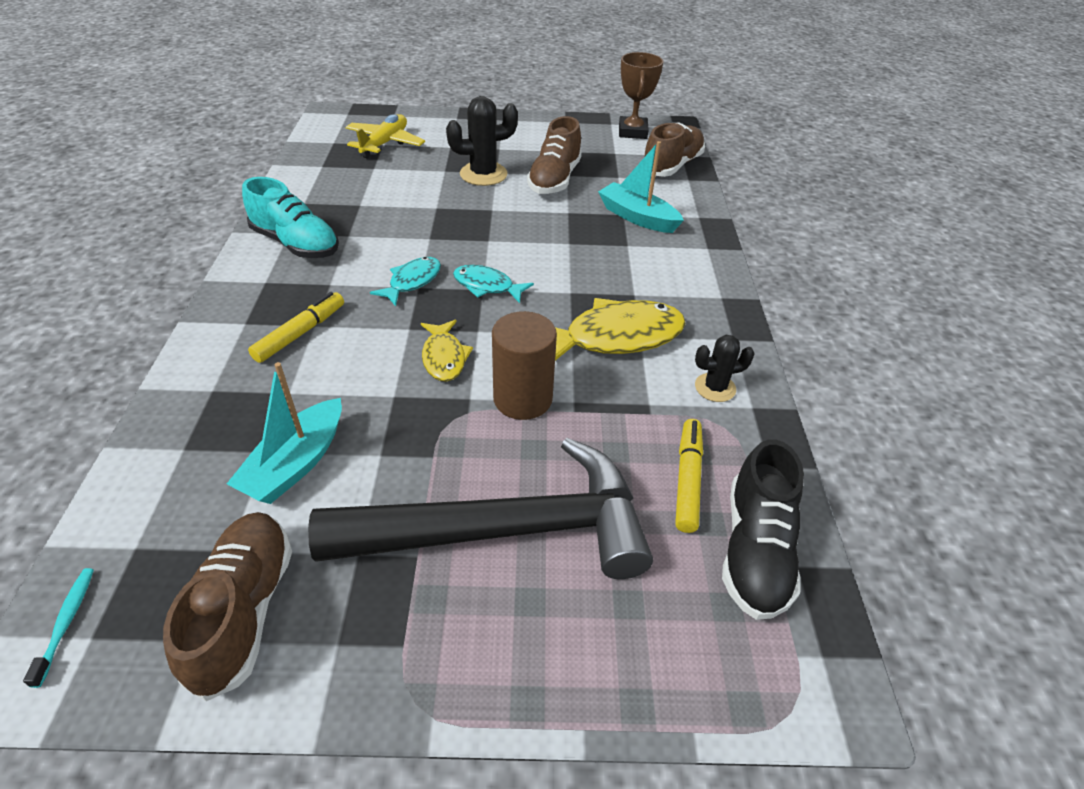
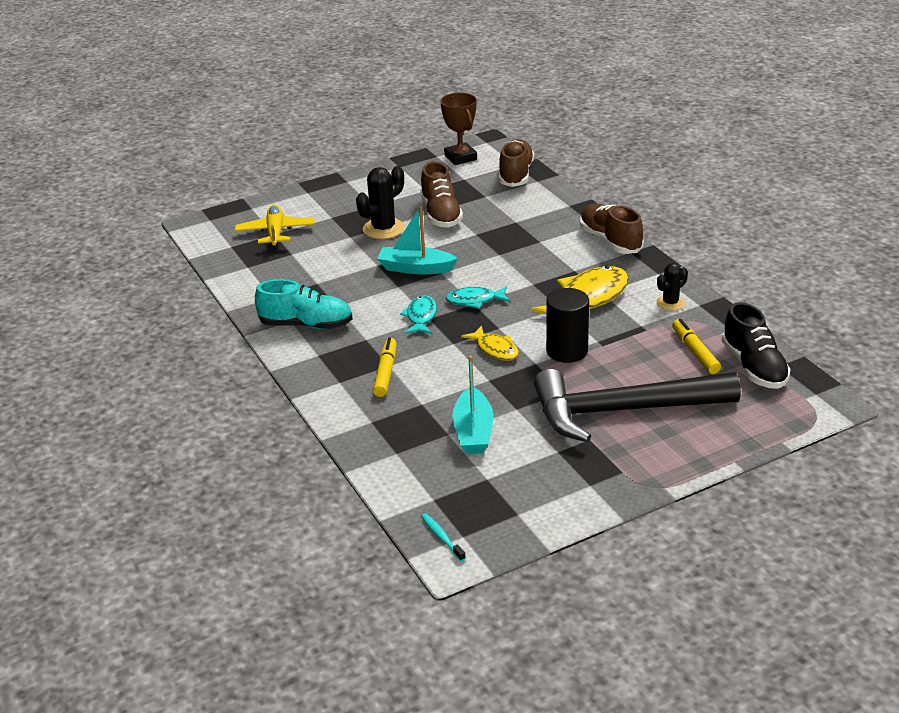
camera: 25 degrees left, 10 degrees down
brown shoe [163,512,292,701] -> brown shoe moved to [580,204,644,254]
black hammer [308,438,653,579] -> black hammer turned 150 degrees counterclockwise [534,369,740,442]
brown cylinder [492,311,557,420] -> black cylinder [546,288,589,363]
turquoise boat [598,141,684,233] -> turquoise boat moved to [377,206,458,274]

